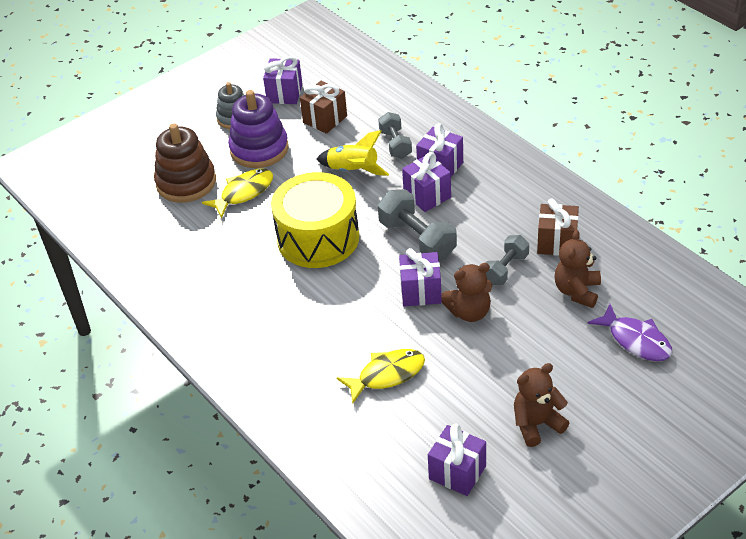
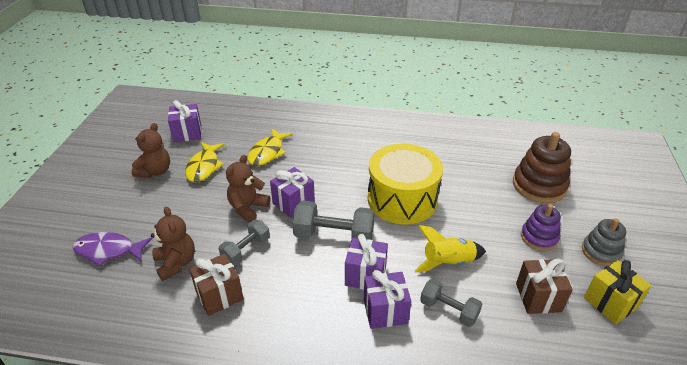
camera: 135 degrees right, 5 degrees down
yellow fish [202,168,273,219] -> yellow fish moved to [185,142,225,182]
purple stacking toy [228,90,289,168] -> purple stacking toy [521,204,561,251], size x0.62
purple gift [263,56,303,104] -> yellow gift [584,260,652,324]
grey dumbbell [485,235,529,285] -> grey dumbbell turned 45 degrees clockwise [219,220,270,265]

